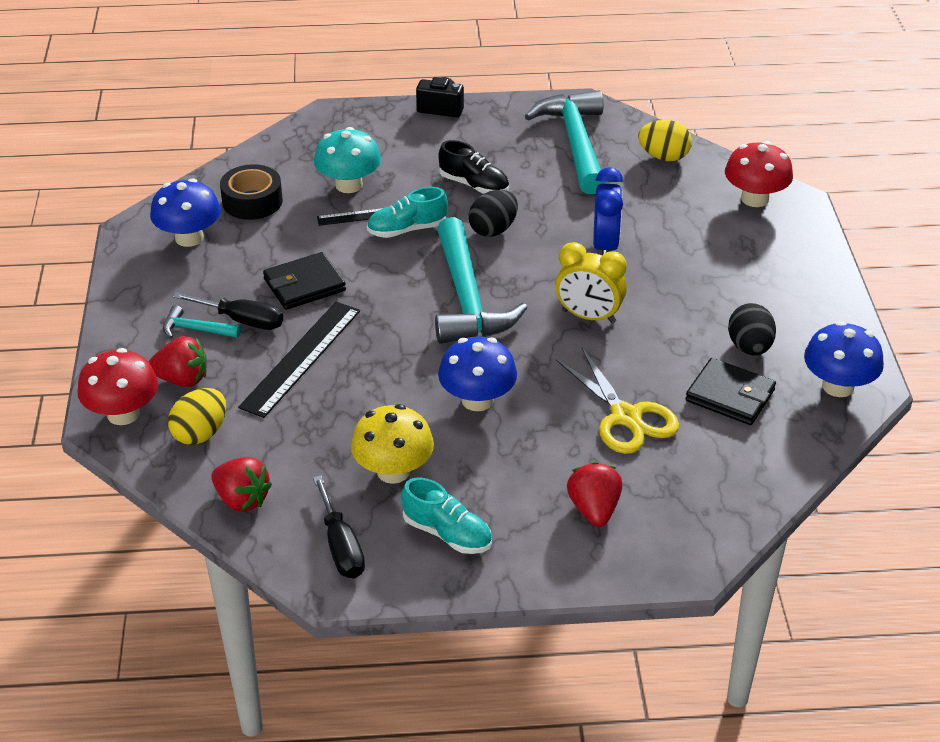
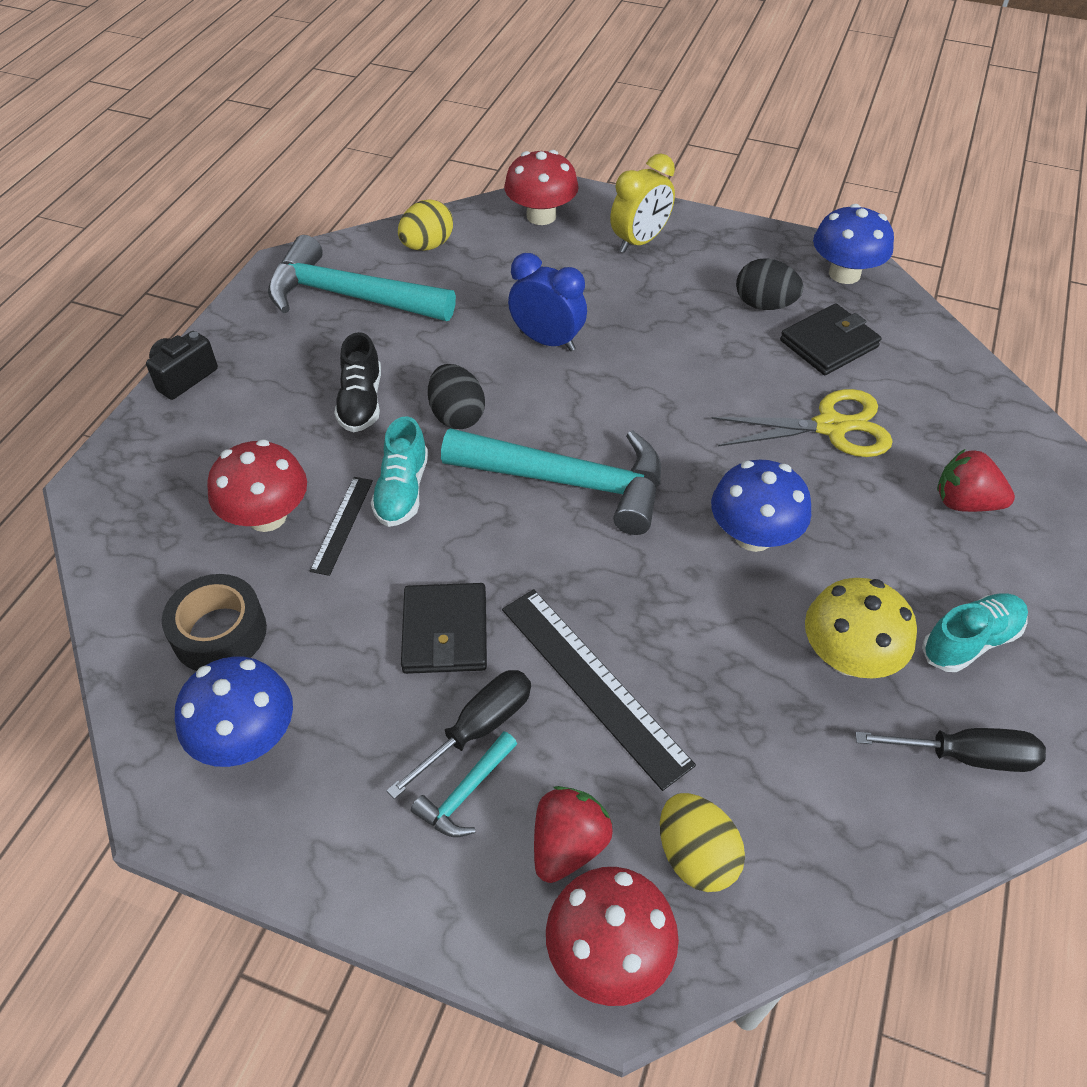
camera: 65 degrees left, 10 degrees up
red strawberry [211,457,272,512] -> none
turquoise mushroom [314,127,381,193] -> red mushroom [207,440,307,532]
black shoe [438,140,509,194] -> black shoe turned 120 degrees clockwise [334,332,381,432]
yellow clock [555,242,627,323] -> yellow clock moved to [610,153,675,253]

